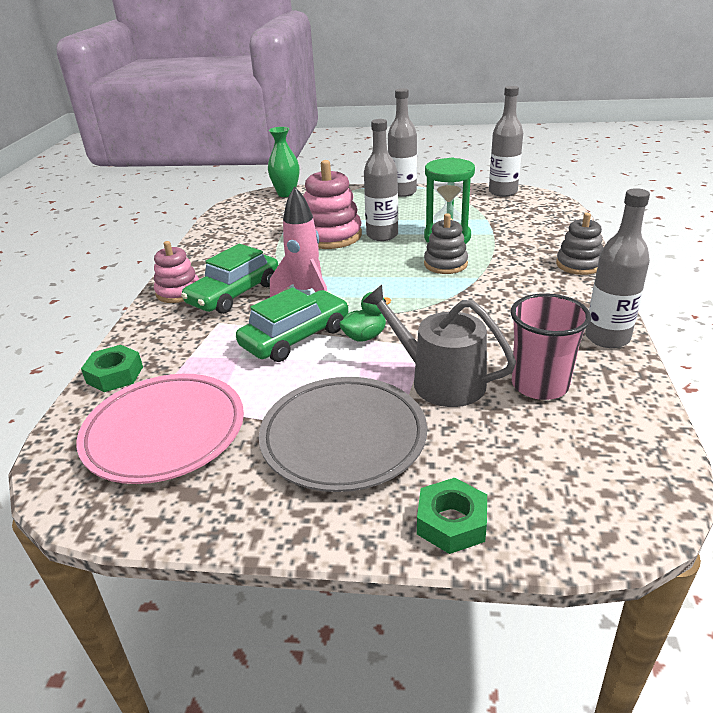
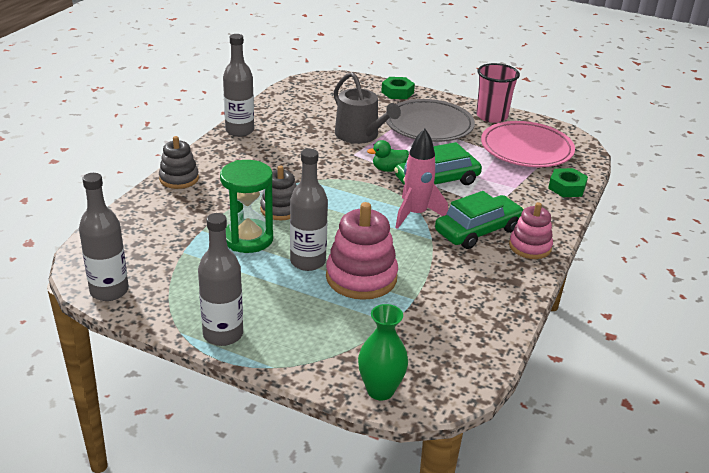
camera: 165 degrees left, 0 degrees up
pink cup [511,293,591,400] -> pink cup moved to [476,63,520,123]

